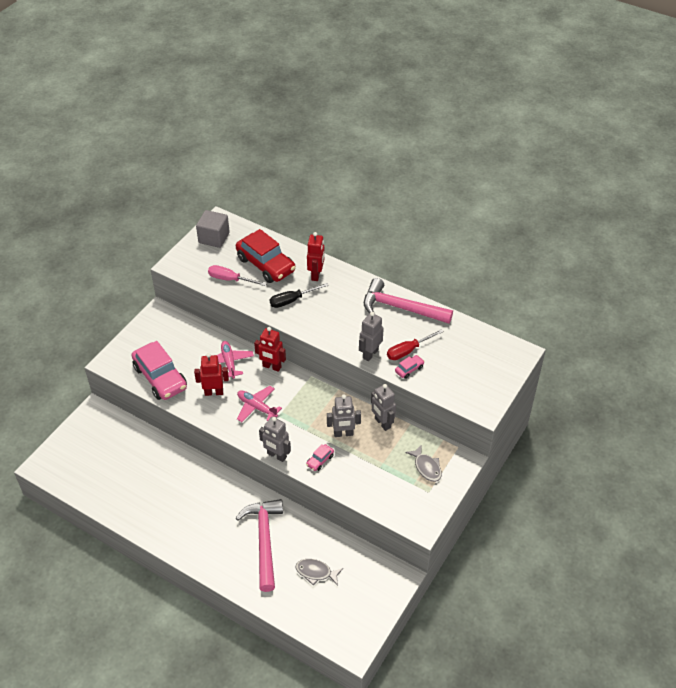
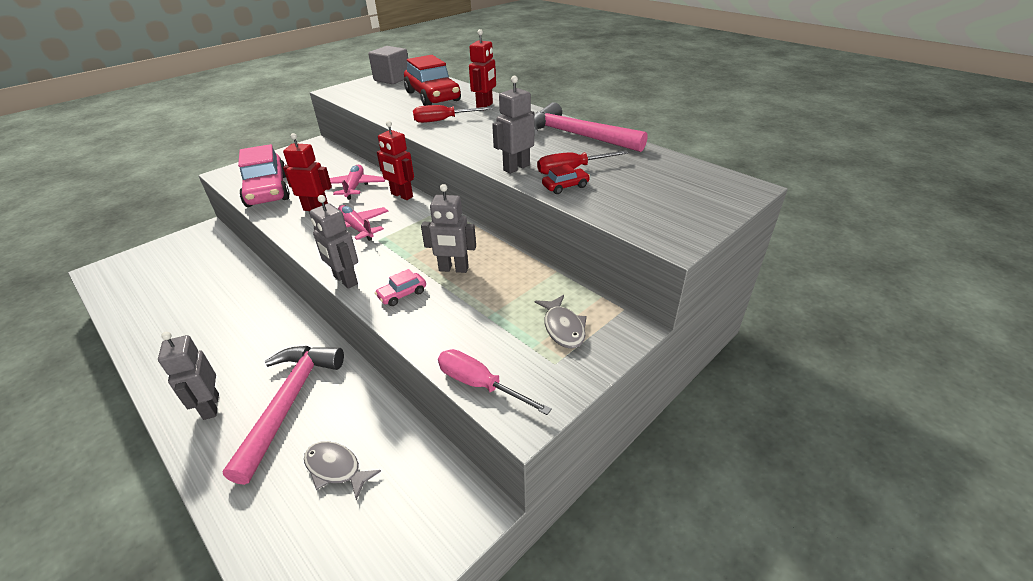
camera: 15 degrees right, 10 degrees down
pink screwdriver [208,265,267,286] -> pink screwdriver moved to [438,349,552,415]
black screwdriver [270,283,329,308] -> red screwdriver [413,105,492,123]
grey robot [371,384,396,431] -> grey robot moved to [158,332,219,420]
pink car [395,355,424,379] -> red car [542,164,590,194]

